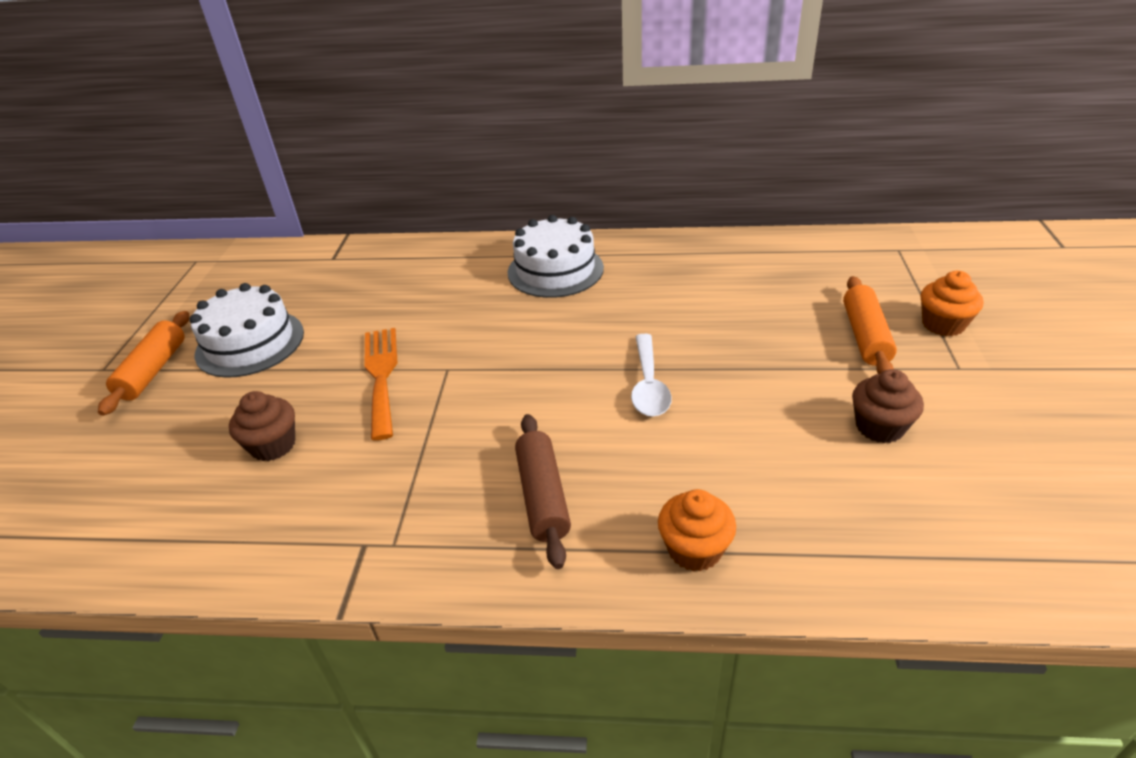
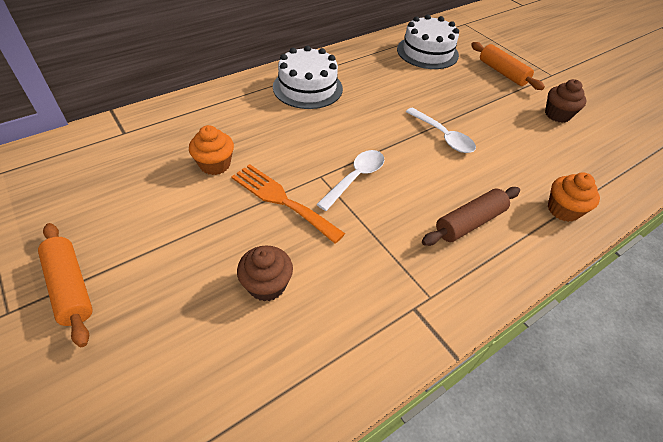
camera: 45 degrees left, 10 degrees up
white cake [189,283,304,378] -> white cake moved to [397,14,459,69]
brown rolling pin [515,414,571,569] -> brown rolling pin turned 75 degrees counterclockwise [422,187,520,246]
orange cupcake [921,271,983,336] -> orange cupcake moved to [189,125,234,175]
none -> white spoon [316,150,384,211]

